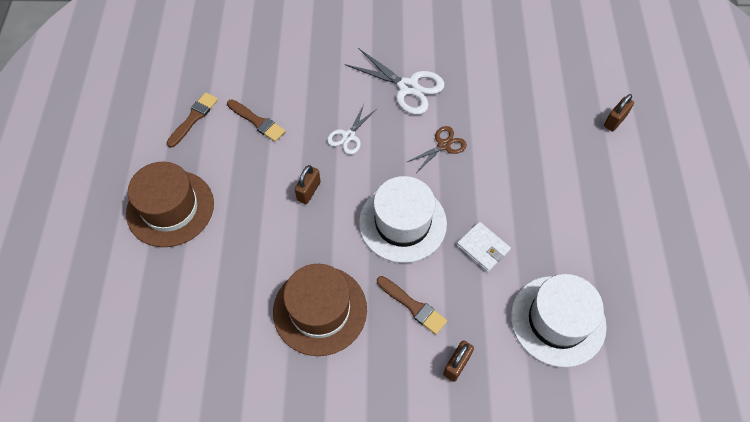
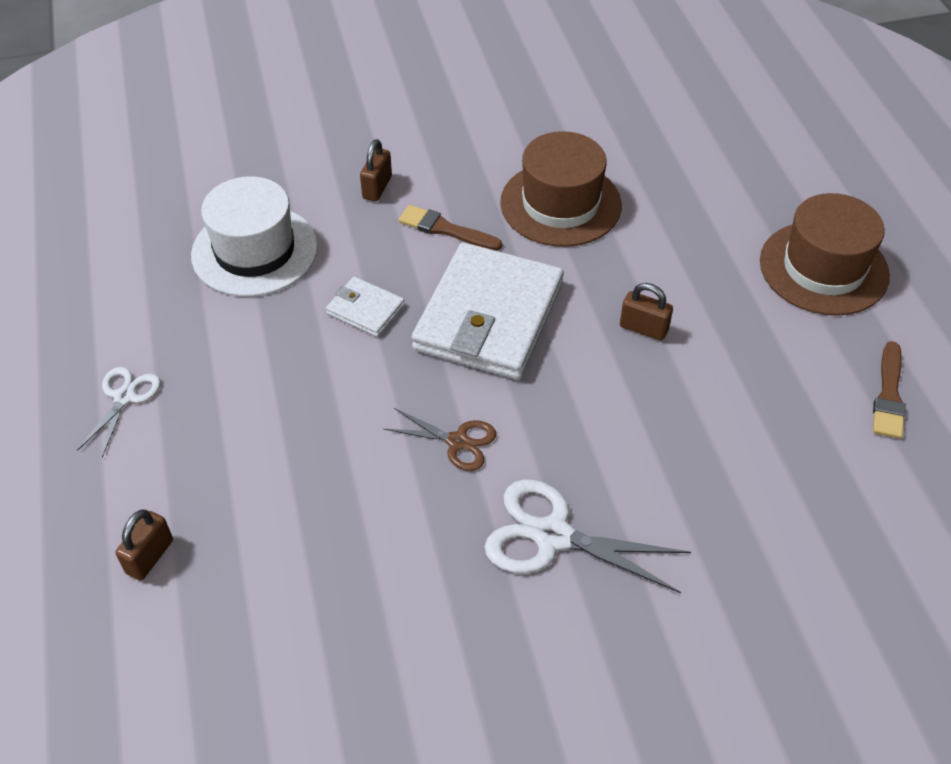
camera: 165 degrees right, 10 degrees down
brown brush [227,100,285,142] -> none
brown padlock [295,165,321,204] -> brown padlock turned 75 degrees counterclockwise [620,283,673,341]
white scissors [327,105,377,155] -> white scissors moved to [77,367,161,457]
white hat [359,176,447,263] -> white wallet [411,242,564,380]
brown scissors [407,126,467,172] -> brown scissors turned 105 degrees counterclockwise [384,408,496,471]

